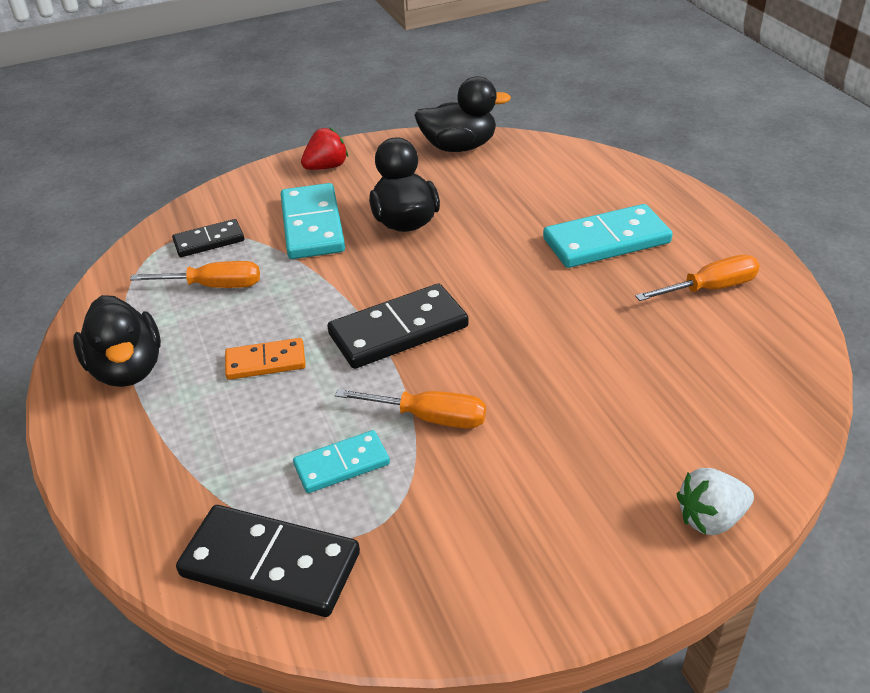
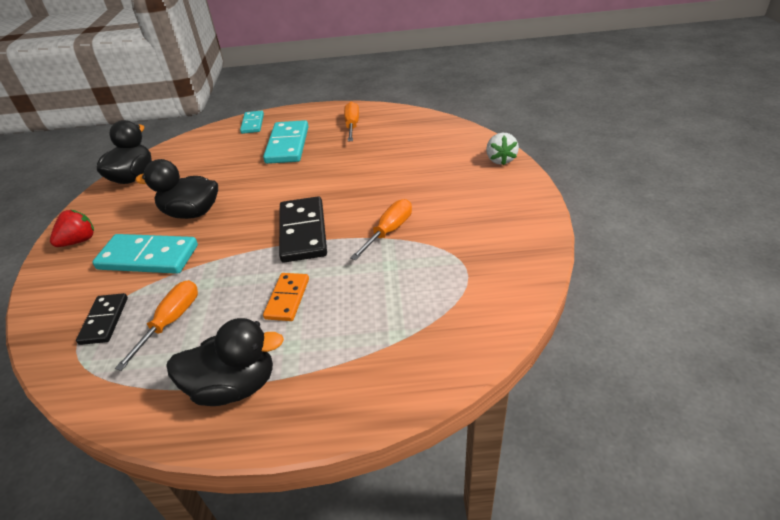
camera: 70 degrees left, 0 degrees up
black domino [176,505,360,617] -> none
turquoise domino [293,430,390,493] -> turquoise domino moved to [240,111,264,134]
red strawberry [301,127,348,170] -> red strawberry turned 60 degrees clockwise [50,210,94,247]

